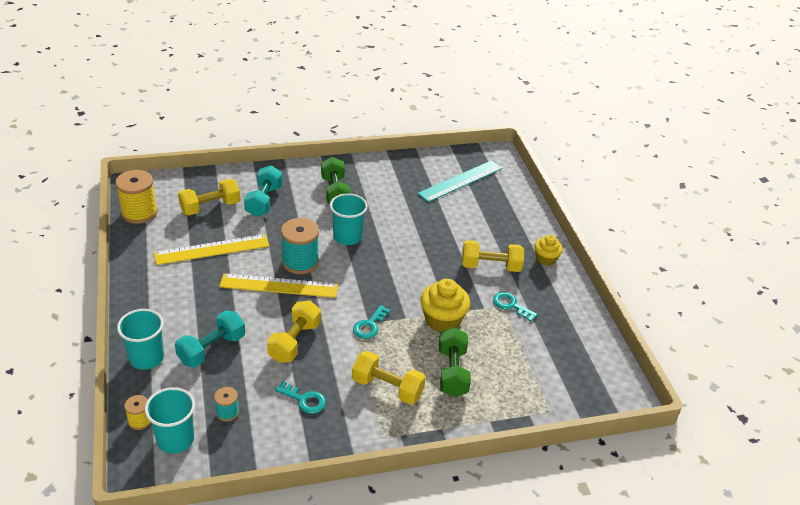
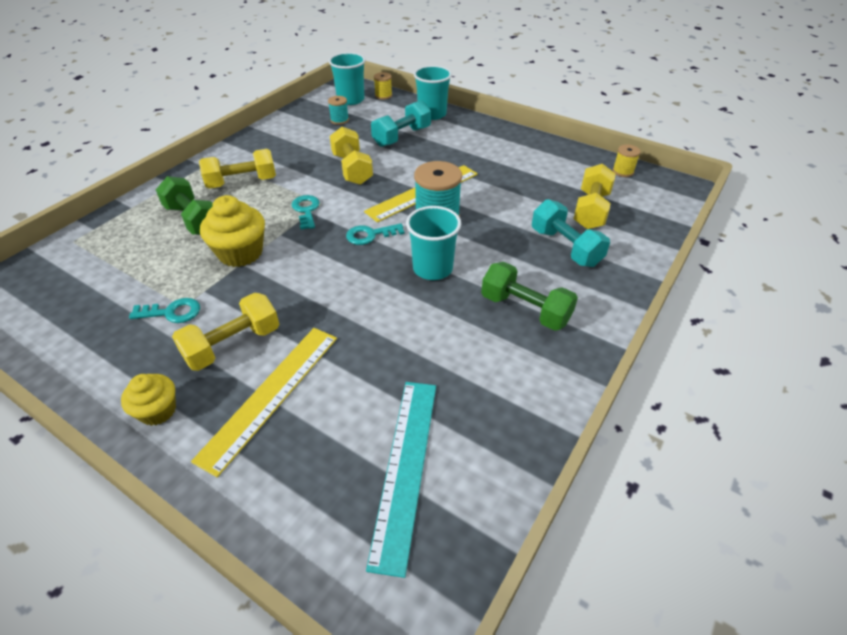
camera: 140 degrees right, 5 degrees up
yellow spool [115,170,158,224] -> yellow spool [613,145,641,177], size x0.52
yellow ruler [154,234,269,265] -> yellow ruler moved to [191,328,337,477]
turquoise dumbbell [175,310,245,368] -> turquoise dumbbell turned 45 degrees clockwise [371,100,431,147]
turquoise key [275,381,326,414] -> turquoise key moved to [346,223,404,245]

